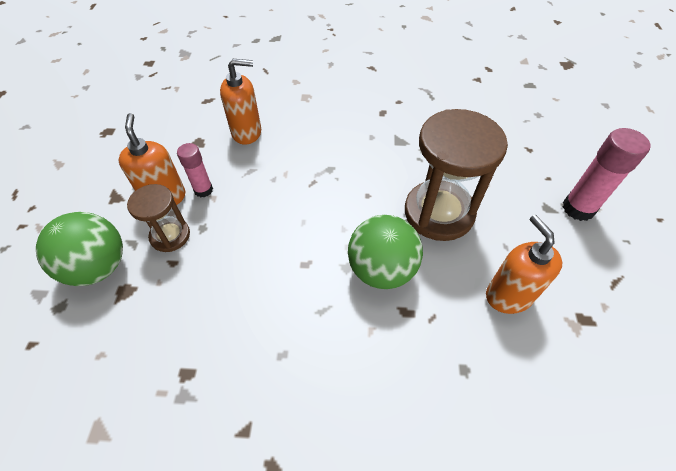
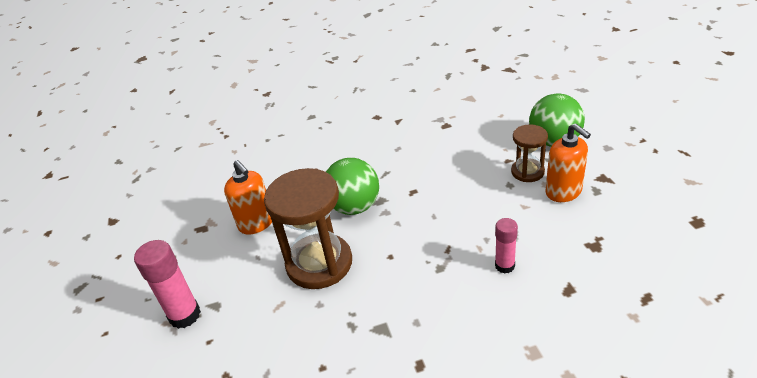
camera: 165 degrees right, 15 degrees down
pink glue stick [177,143,213,198] -> pink glue stick moved to [495,218,518,274]
orange soap dispenser [220,59,261,145] -> none

